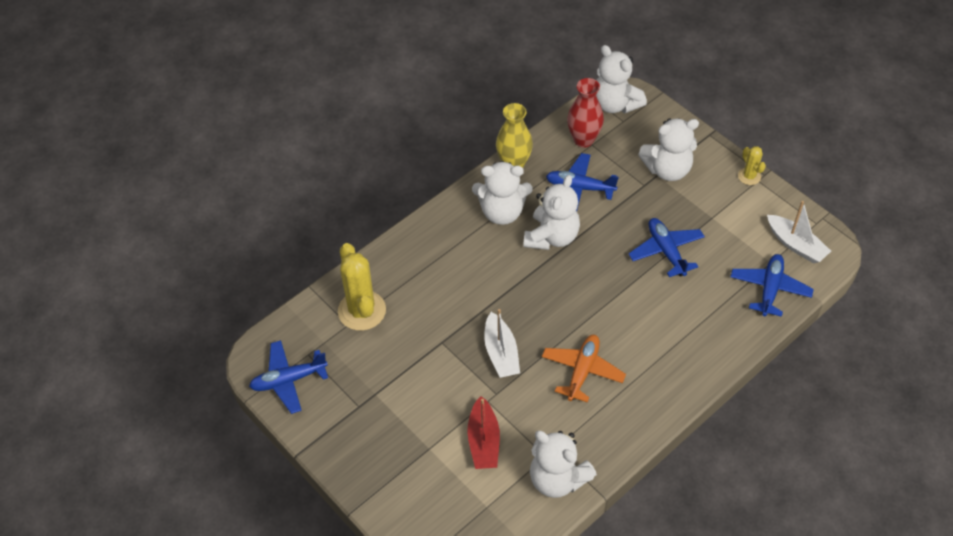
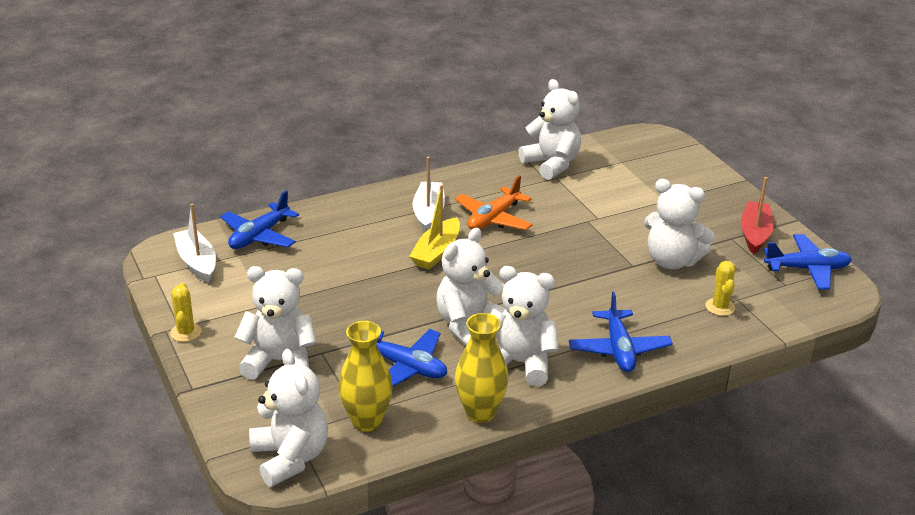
camera: 165 degrees left, 20 degrees down
yellow cactus [338,243,386,331] -> yellow cactus [705,261,735,316], size x0.51
red boat [467,396,500,469] -> red boat moved to [741,177,774,254]
white boat [484,309,520,378] -> white boat moved to [413,157,445,232]
red vase [567,78,604,148] -> yellow vase [338,321,393,432]
blue plane [629,218,705,277] -> blue plane moved to [569,292,673,372]
none -> yellow boat [409,185,460,270]
none -> white teddy bear [644,179,715,269]

